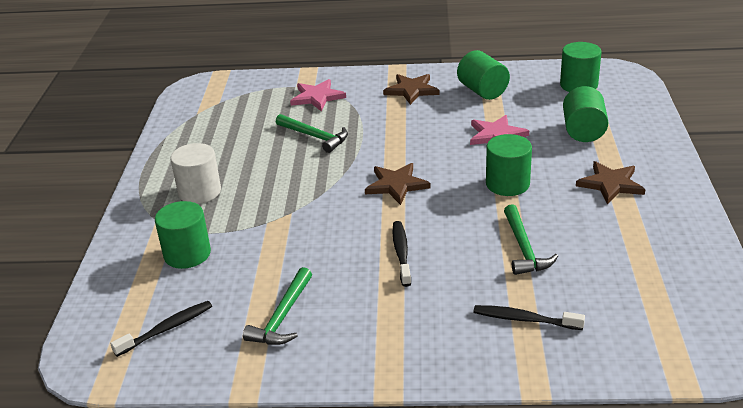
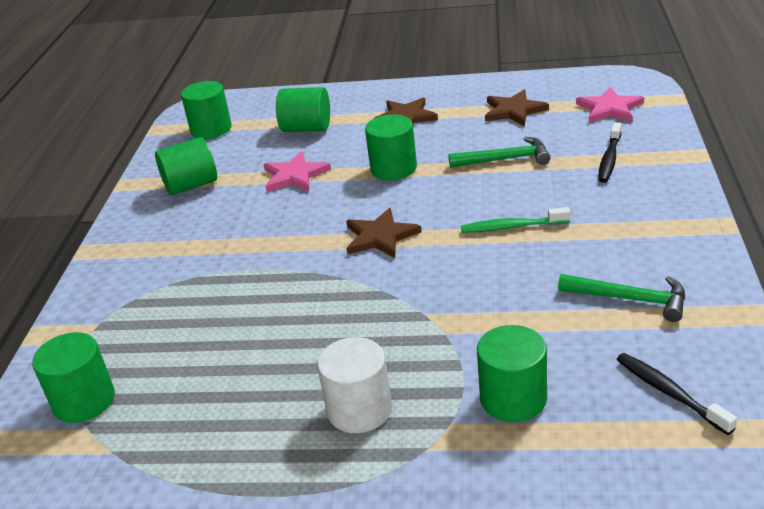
camera: 85 degrees left, 0 degrees up
green hammer [276,114,348,153] -> none
pink star [290,79,346,112] -> pink star moved to [576,87,644,122]
brown star [383,74,440,105] -> brown star moved to [485,90,549,126]
black toothbrush [393,221,411,287] -> green toothbrush [461,207,570,233]
none -> green cylinder [32,332,115,423]

